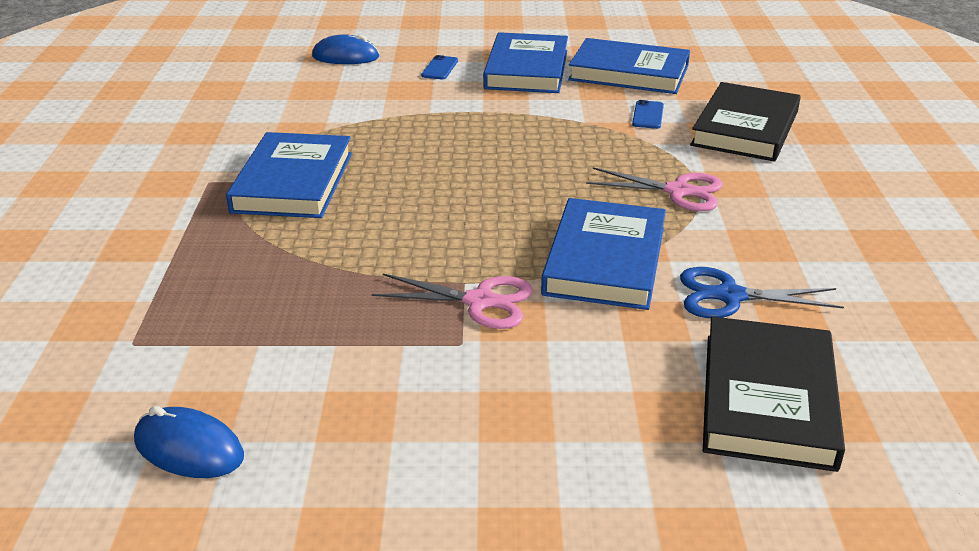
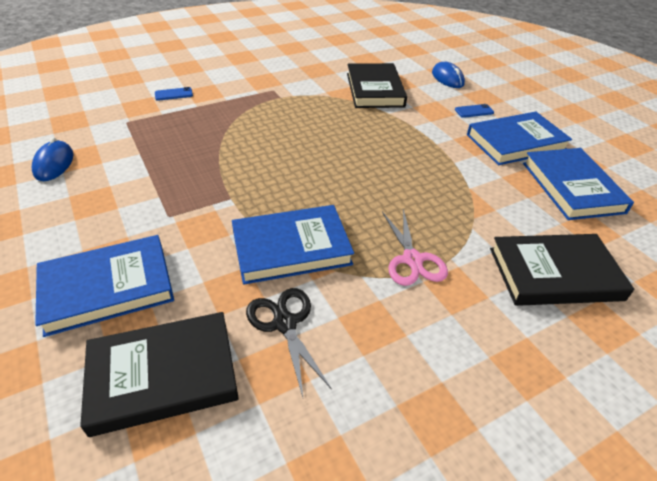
camera: 60 degrees right, 10 degrees up
blue book [226,132,352,218] -> blue book moved to [35,235,174,337]
pink scissors [372,273,533,329] -> none
blue phone [632,100,664,129] -> blue phone moved to [155,87,193,101]
blue scissors [680,267,844,318] -> black scissors [246,288,332,397]
none -> black book [347,63,407,108]

